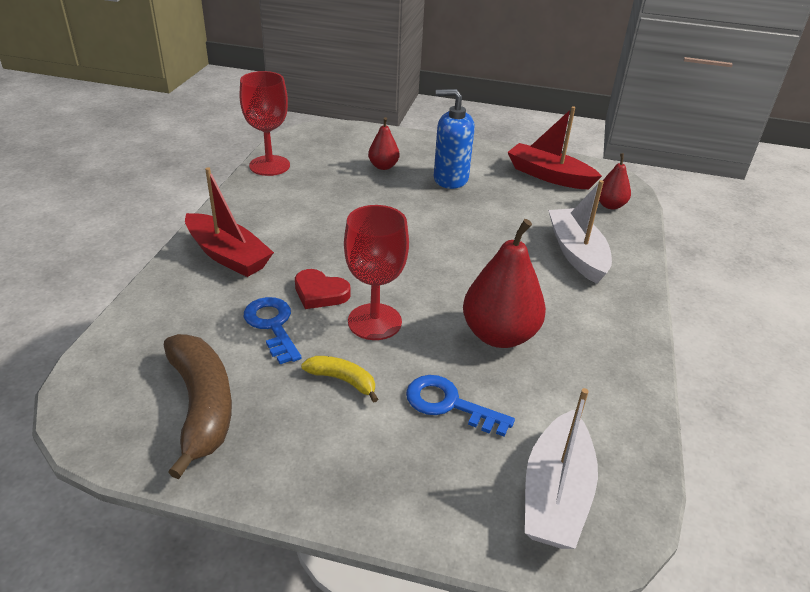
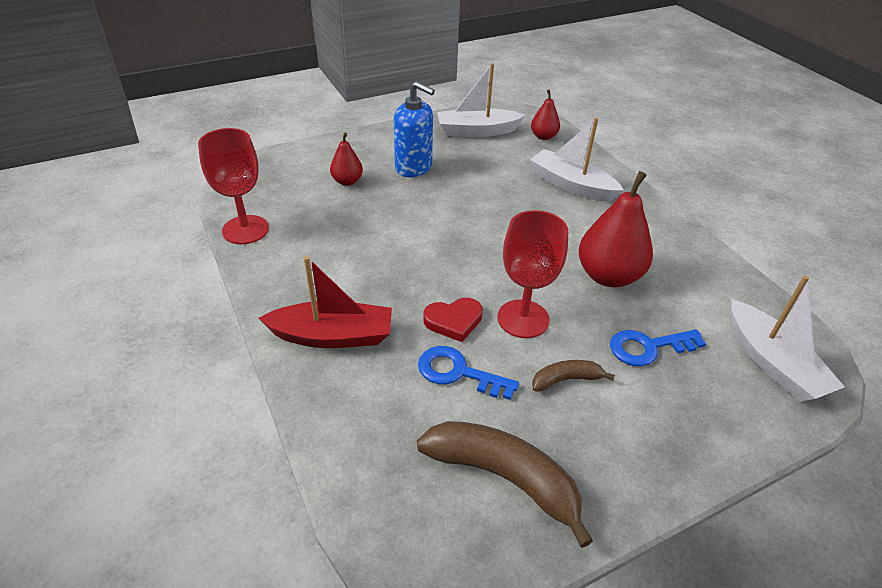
camera: 40 degrees left, 5 degrees up
yellow banana [301,356,378,402] -> brown banana [532,360,615,392]
blue soap dispenser [434,89,475,189] -> blue soap dispenser turned 120 degrees counterclockwise [394,81,435,177]
red boat [507,107,602,189] -> white boat [437,63,525,137]

